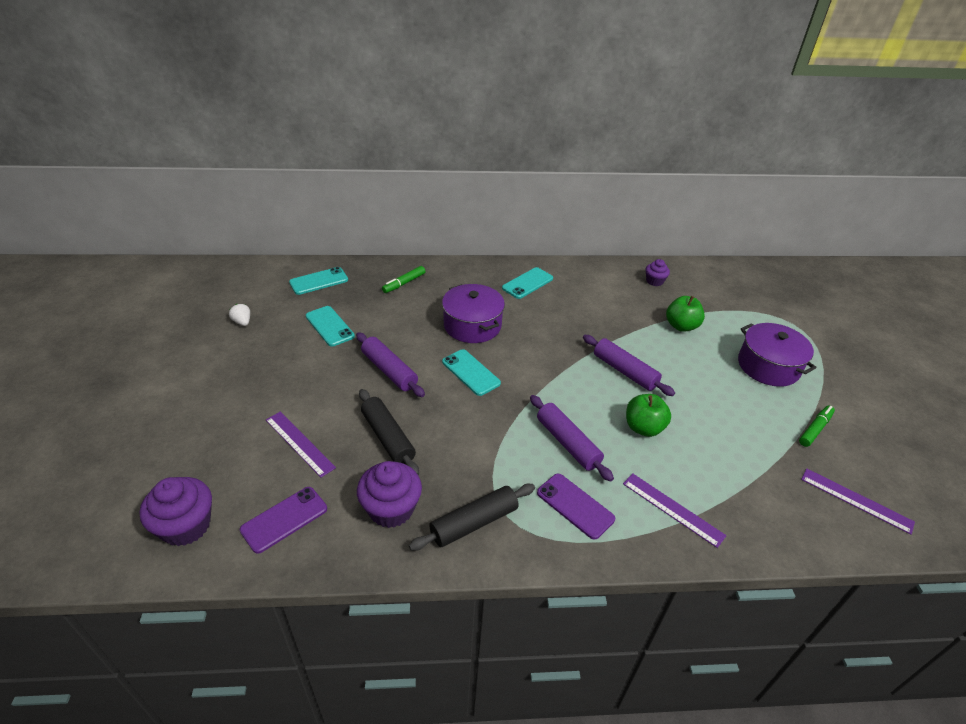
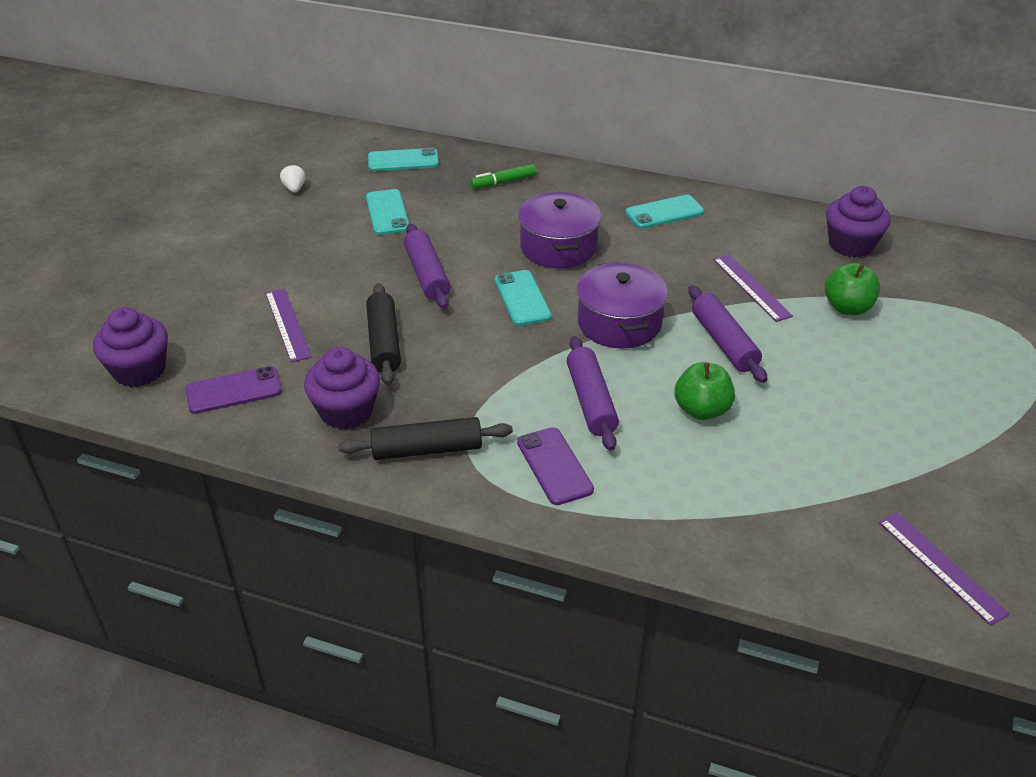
camera: 25 degrees right, 0 degrees up
purple ruler [623,473,727,548] -> purple ruler moved to [713,254,793,322]
purple cupcake [646,259,670,286] -> purple cupcake [826,186,890,257], size x1.75
purple pot [738,323,816,387] -> purple pot moved to [577,262,668,348]
green marker [799,405,835,447] -> none

